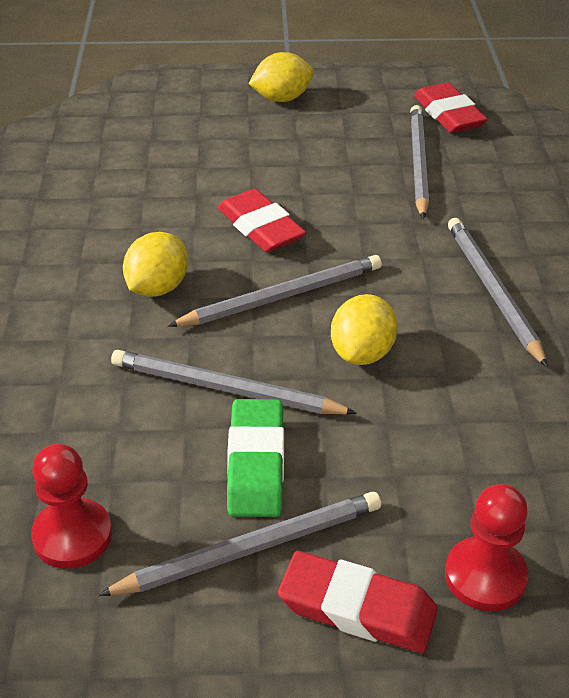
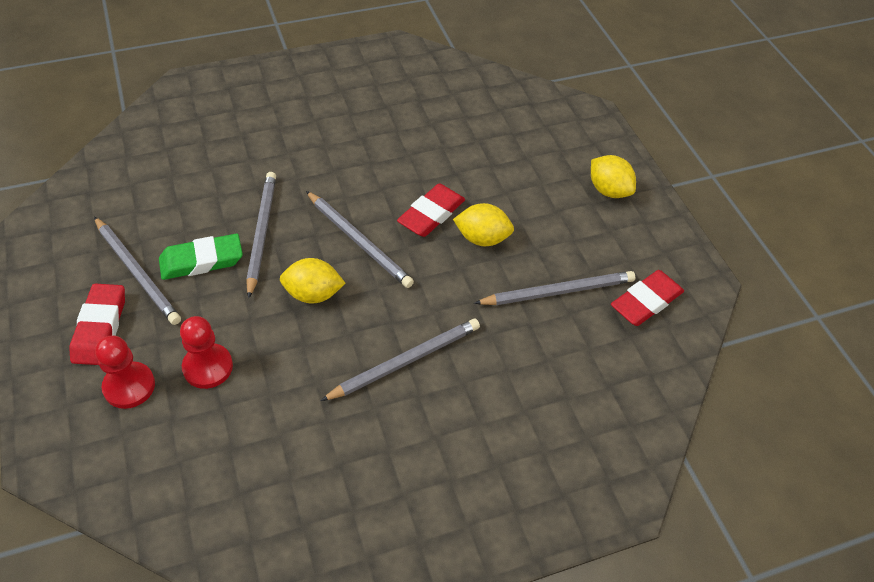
camera: 70 degrees right, 10 degrees up
red pawn [31,444,112,569] -> red pawn moved to [180,316,233,389]
yellow lemon [123,232,188,297] -> yellow lemon moved to [453,203,514,246]

